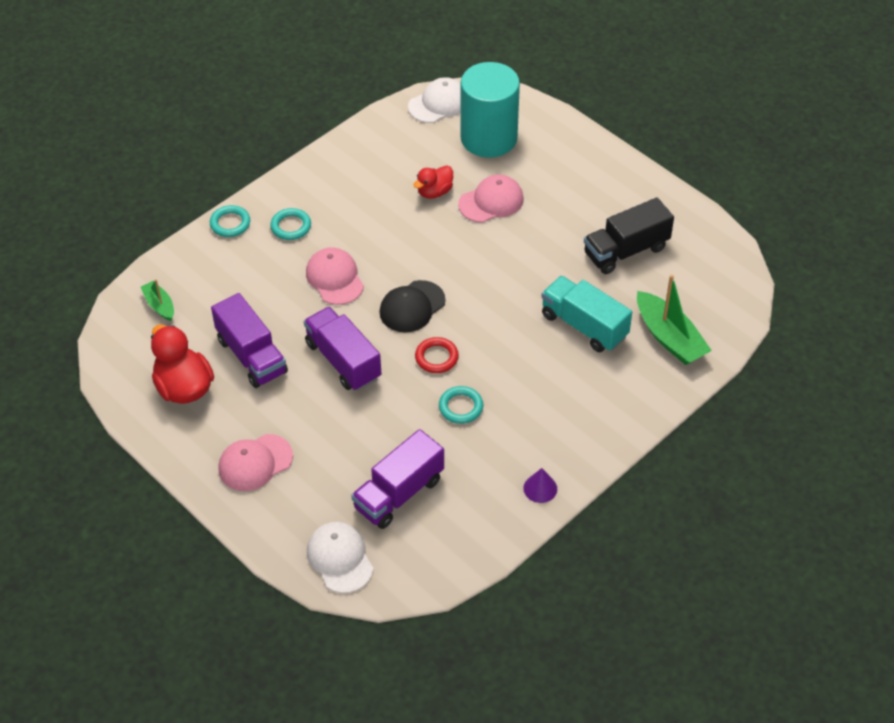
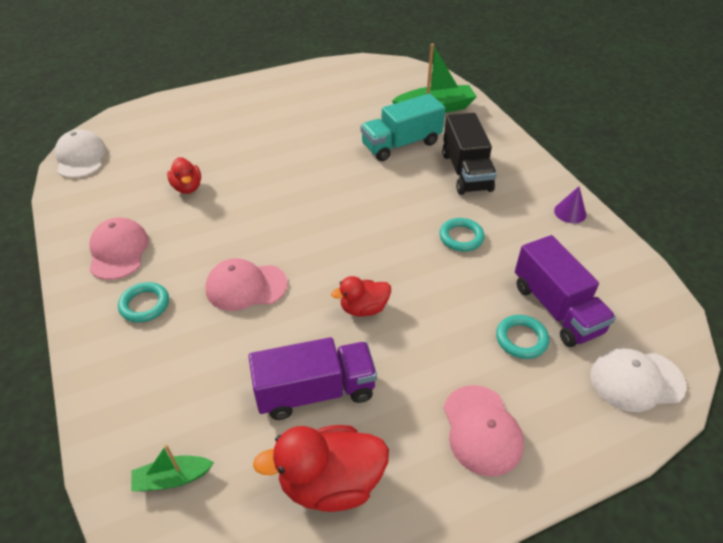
camera: 70 degrees left, 5 degrees down
turquoise ring [210,205,250,237] -> turquoise ring moved to [496,315,549,359]
purple truck [304,307,381,391] -> red duck [331,276,391,317]
black cap [380,280,446,332] -> none
red ring [415,337,459,373] -> none
pink cap [458,174,524,223] -> pink cap moved to [89,217,149,280]
turquoise cylinder [461,62,520,158] -> none
black truck [584,197,674,274] -> black truck moved to [442,113,497,195]

